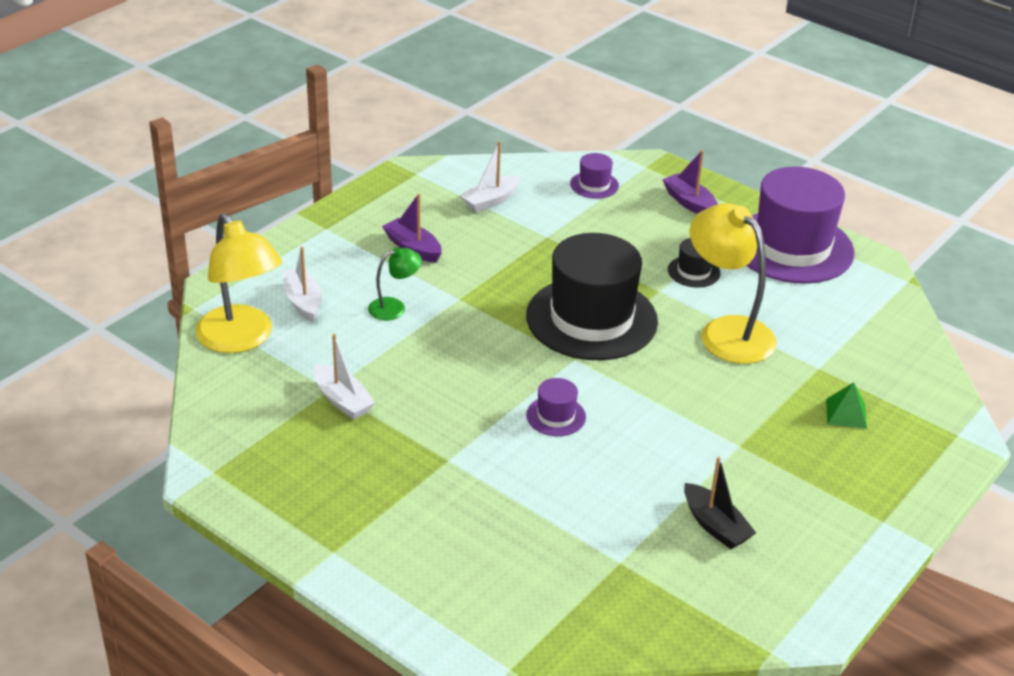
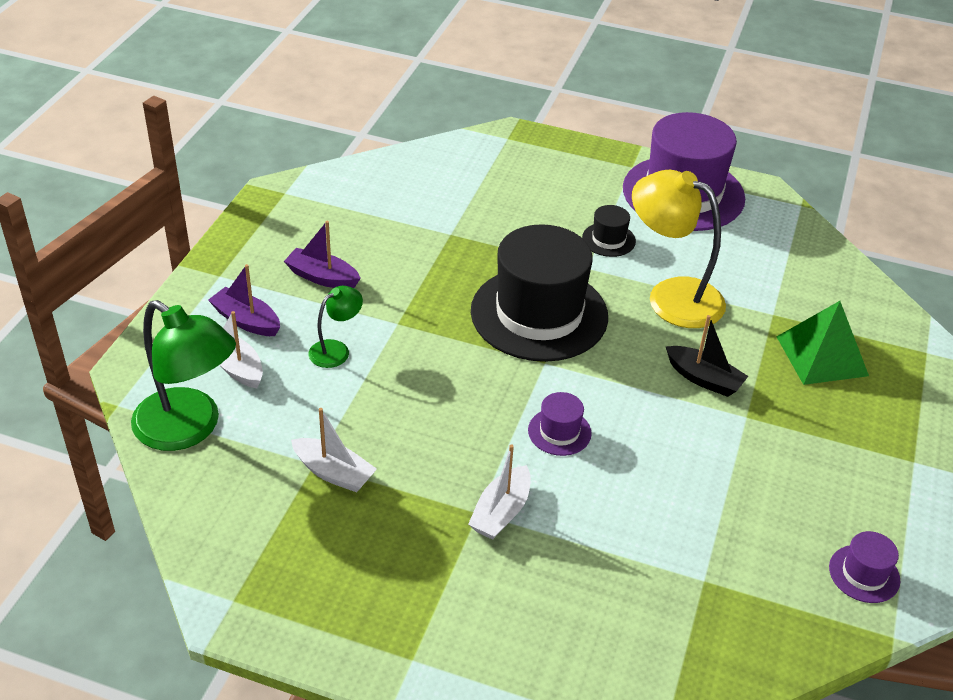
camera: 20 degrees left, 5 degrees up
yellow lamp [196,214,282,353] -> green lamp [131,300,236,451]
white boat [460,141,521,213] -> white boat moved to [468,444,531,540]
purple hat [570,153,619,199] -> purple hat moved to [829,531,900,603]
purple boat [662,150,718,214] -> purple boat moved to [208,264,280,336]
black boat [684,457,756,549] -> black boat moved to [666,315,748,397]
green pyramid [826,382,867,429] -> green pyramid [777,301,869,385], size x1.79

